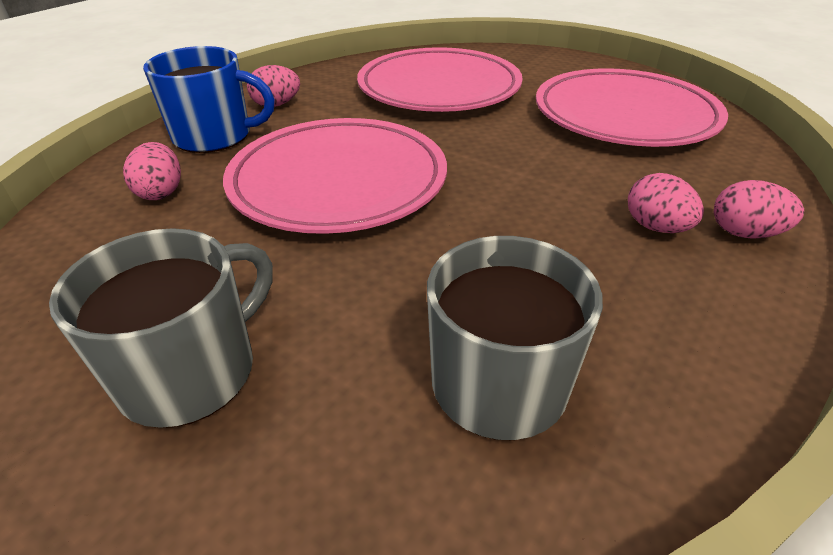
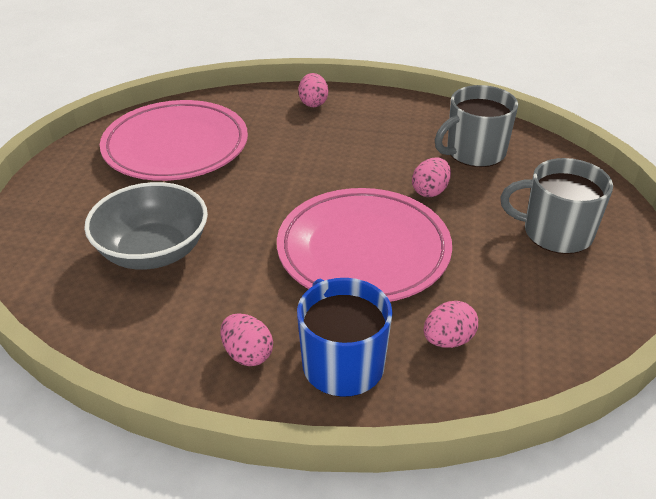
camera: 115 degrees left, 0 degrees up
pink plate [357,47,523,112] -> grey bowl [84,182,208,270]
pink egg [628,173,704,233] -> pink egg moved to [412,157,451,197]

